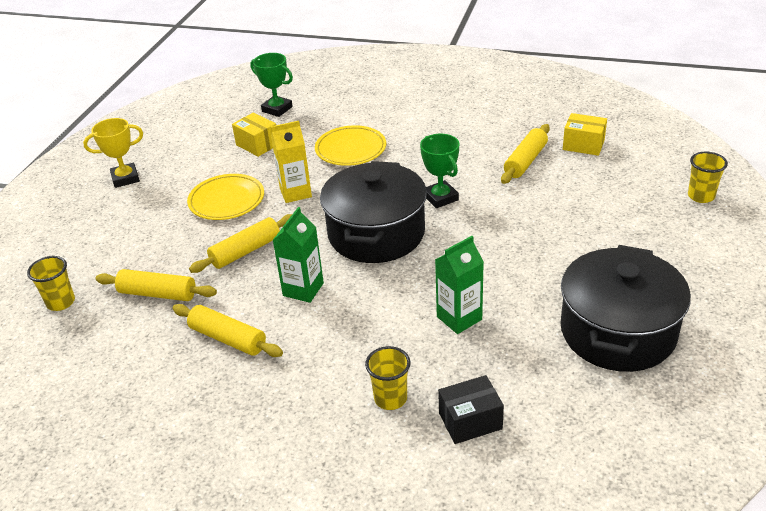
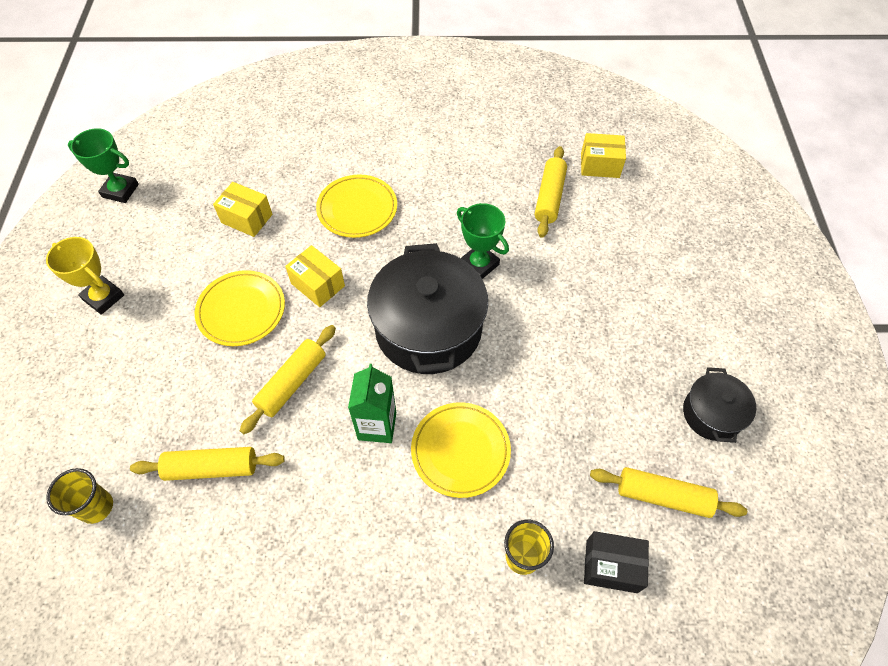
camera: 20 degrees left, 20 degrees up
yellow trophy [83,118,143,188] -> yellow trophy turned 75 degrees clockwise [46,237,124,315]
yellow rolling pin [172,304,283,357] -> yellow rolling pin moved to [590,467,747,518]
green trophy [250,53,293,117] -> green trophy moved to [68,128,139,203]
yellow carton [271,121,312,203] -> yellow box [285,245,345,307]
green carton [435,236,484,334] -> none
black box [438,375,504,444] -> black box turned 45 degrees clockwise [584,531,649,593]
black pot [560,245,691,372] -> black pot [683,367,756,443], size x0.52
yellow cup [688,152,728,203] -> none
none -> yellow plate [411,402,511,498]

